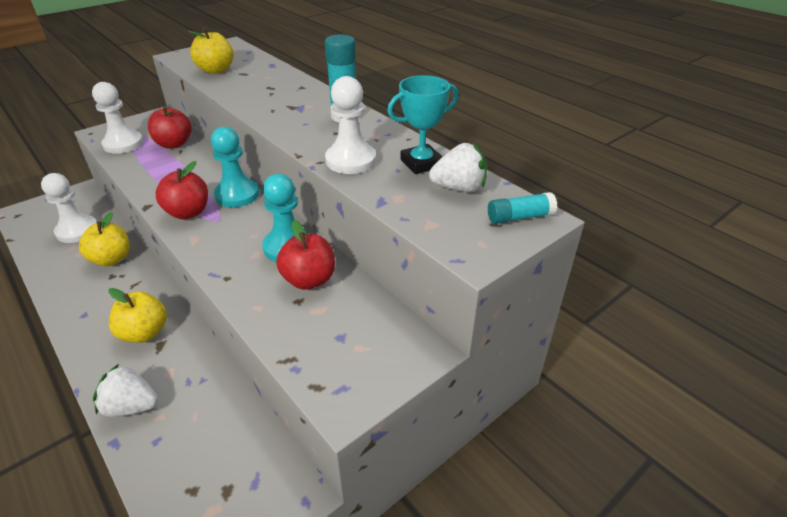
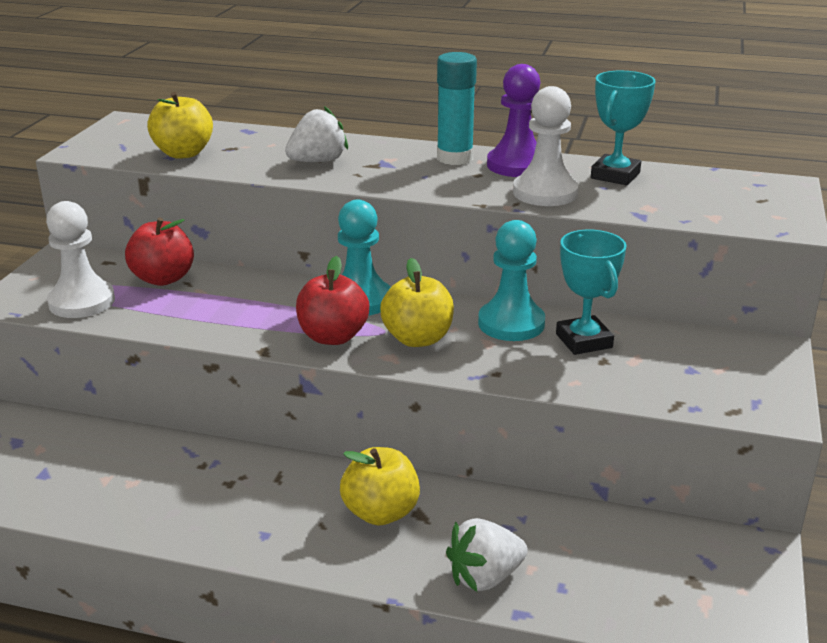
camera: 35 degrees left, 10 degrees down
white pawn [41,173,97,243] -> none
yellow apple [79,212,130,266] -> yellow apple moved to [380,258,454,347]
red apple [276,220,335,290] -> turquoise trophy [556,230,627,355]
white strawberry [429,143,487,192] -> white strawberry moved to [285,106,348,162]
turquoise glue stick [488,192,557,224] -> none
none -> purple pawn [487,64,540,177]

